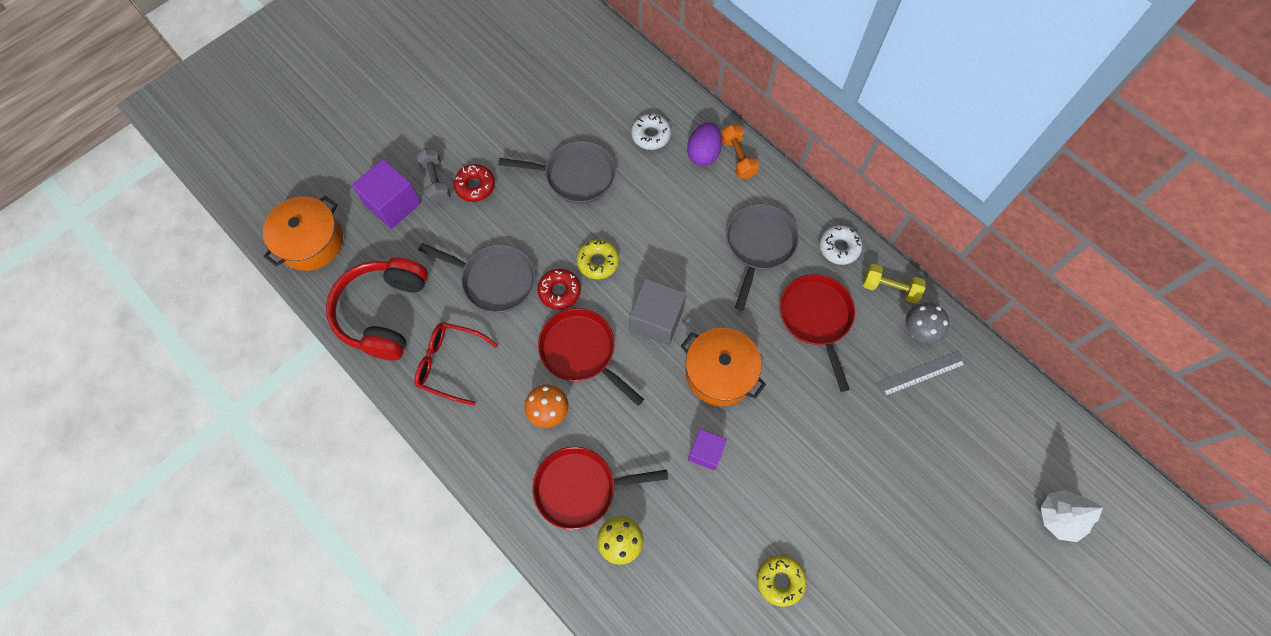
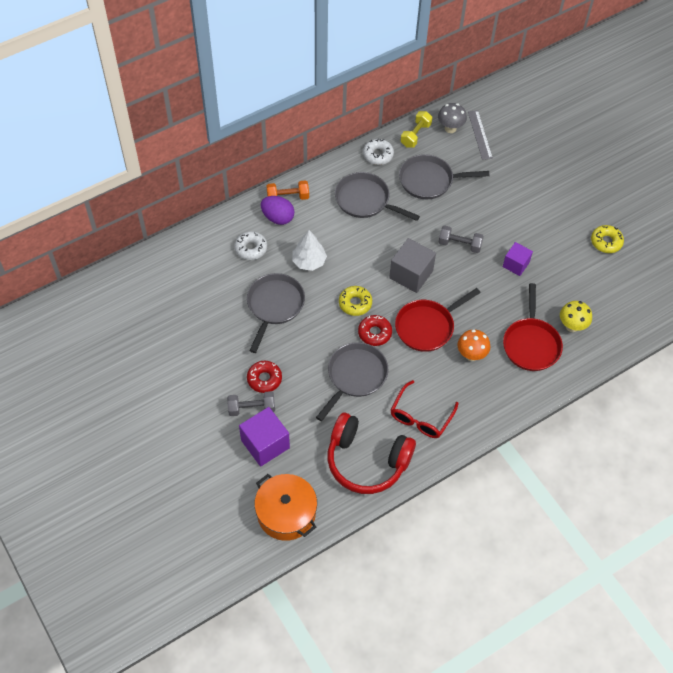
camera: 80 degrees left, 10 degrees down
orange pot [681,328,766,406] -> grey dumbbell [439,225,484,253]
red pan [780,274,855,392] -> grey pan [399,154,489,199]
white tree [1041,490,1103,542] -> white tree moved to [292,230,327,271]

